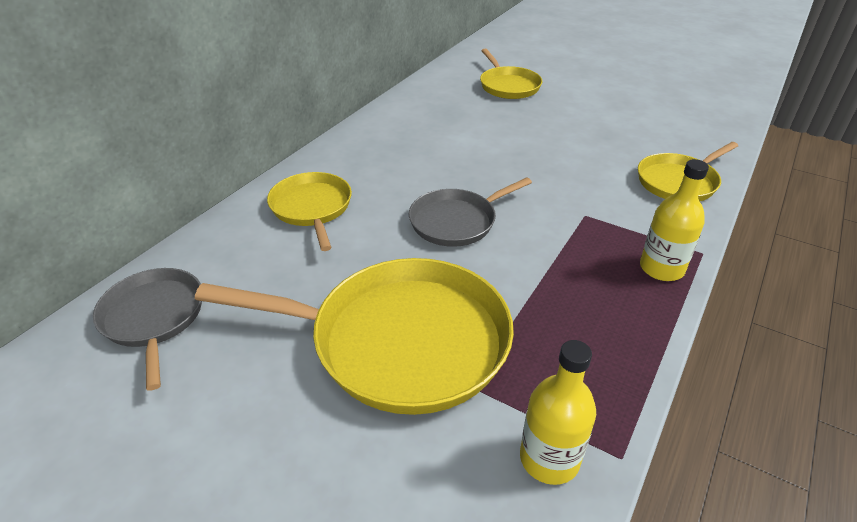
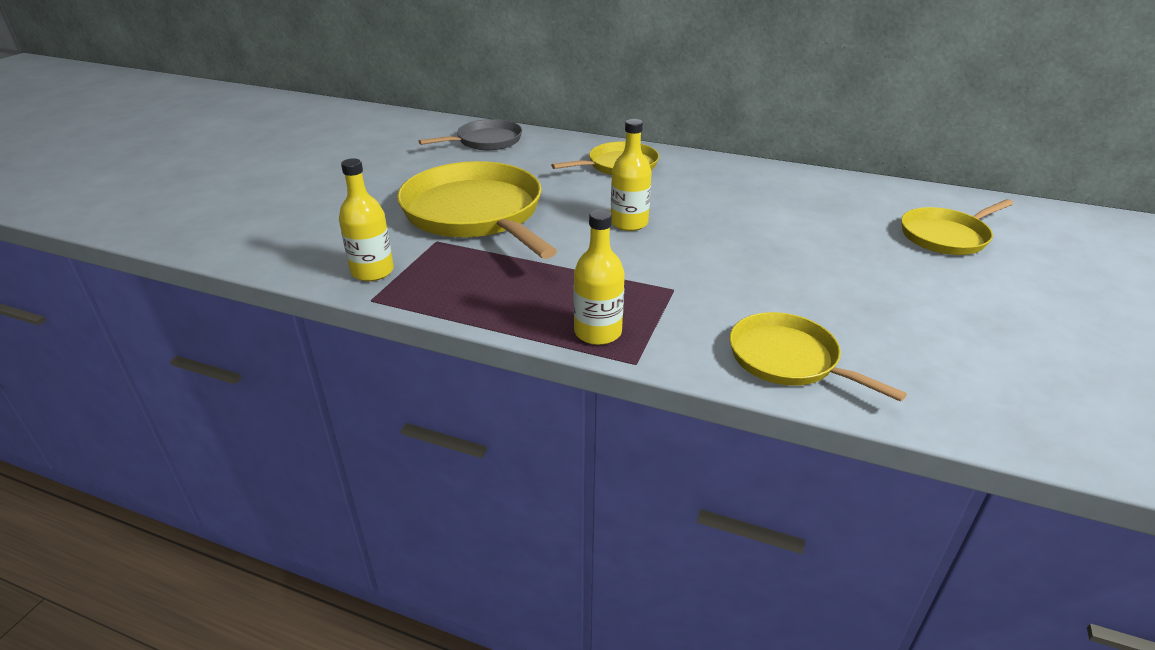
camera: 80 degrees right, 5 degrees down
yellow pan [195,258,514,415] -> yellow pan turned 150 degrees clockwise [397,161,557,259]
grey pan [409,177,532,247] -> yellow bottle [611,119,652,231]

